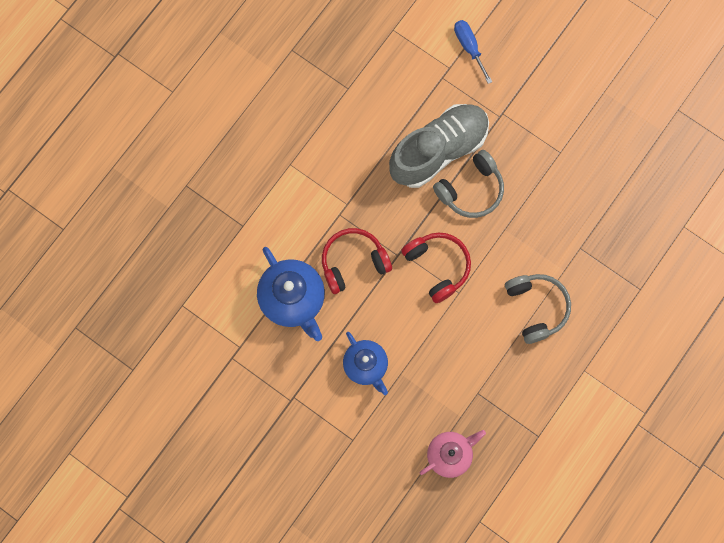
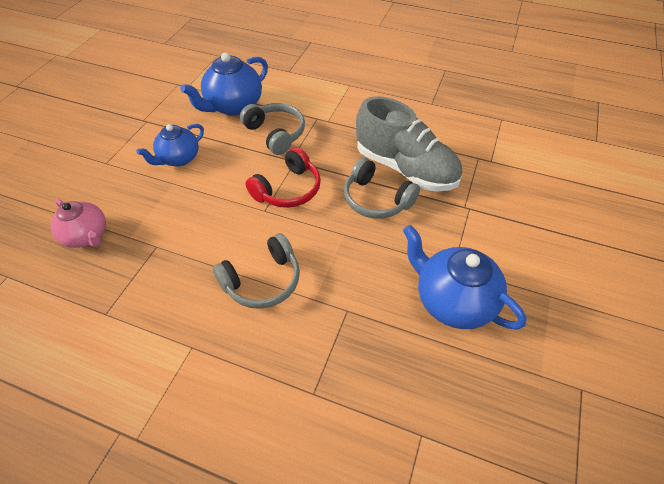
camera: 75 degrees right, 25 degrees down
red headphones [322,228,392,294] -> grey headphones [240,103,305,155]
blue screwdriver [454,20,492,84] -> none
none -> blue teapot [403,225,527,329]

